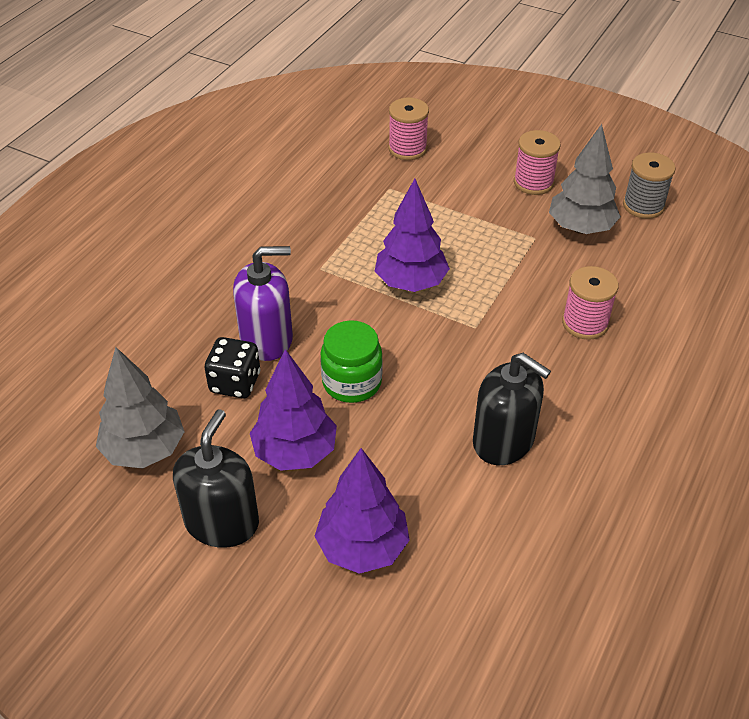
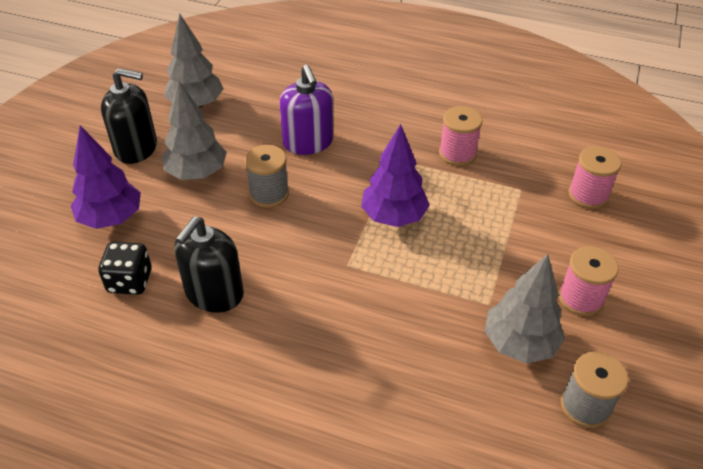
camera: 80 degrees right, 0 degrees up
black dice [204,337,260,398] -> black dice moved to [98,242,152,295]
purple tree [250,349,337,471] -> grey tree [162,80,227,180]
green jar [321,320,383,403] -> grey spool [245,145,289,208]
pink spool [562,266,619,340] -> pink spool moved to [439,106,483,166]

